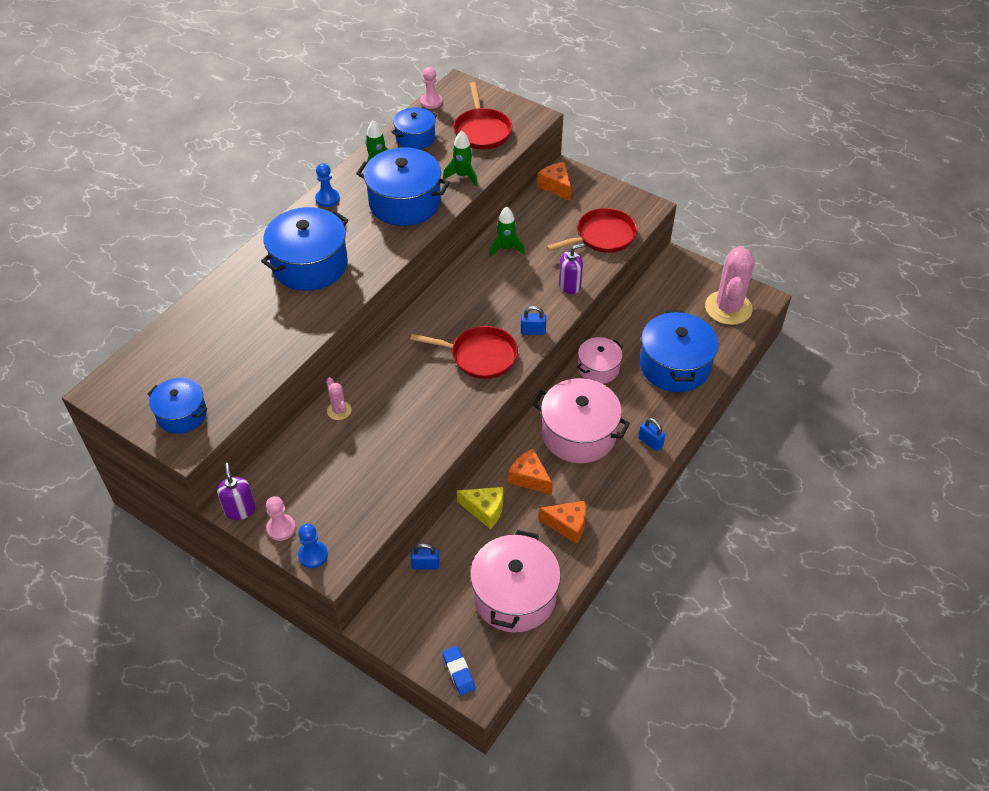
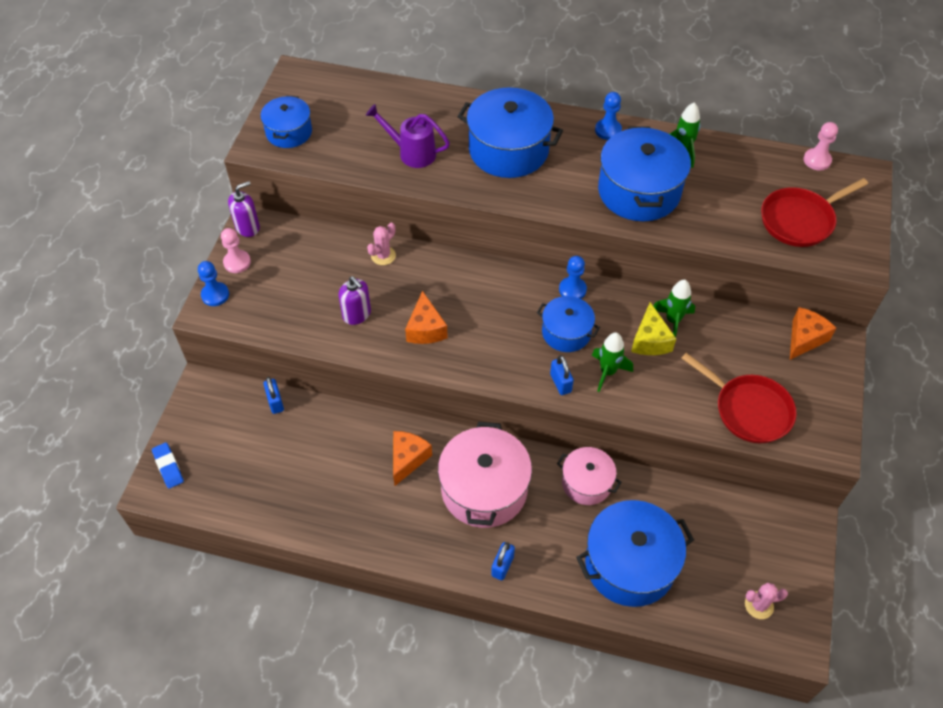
camera: 70 degrees right, 5 degrees up
blue pot [391,107,437,150] -> blue pot moved to [537,296,600,352]
red pan [410,326,518,379] -> none
blue eraser [442,646,476,695] -> blue eraser turned 75 degrees counterclockwise [152,442,184,489]
green rocket [443,131,478,187] -> green rocket moved to [592,332,633,392]
yellow cheese [457,487,503,529] -> yellow cheese moved to [631,302,676,355]
pink pot [470,530,561,632] -> none
orange cheese [538,501,586,544] -> orange cheese moved to [405,291,448,344]
purple soap dispenser [559,244,585,294] -> purple soap dispenser moved to [339,276,371,325]
pink cactus [705,246,755,325] -> pink cactus [745,582,788,619], size x0.45
none -> purple watering can [366,104,450,168]
none -> blue pawn [559,256,587,299]

